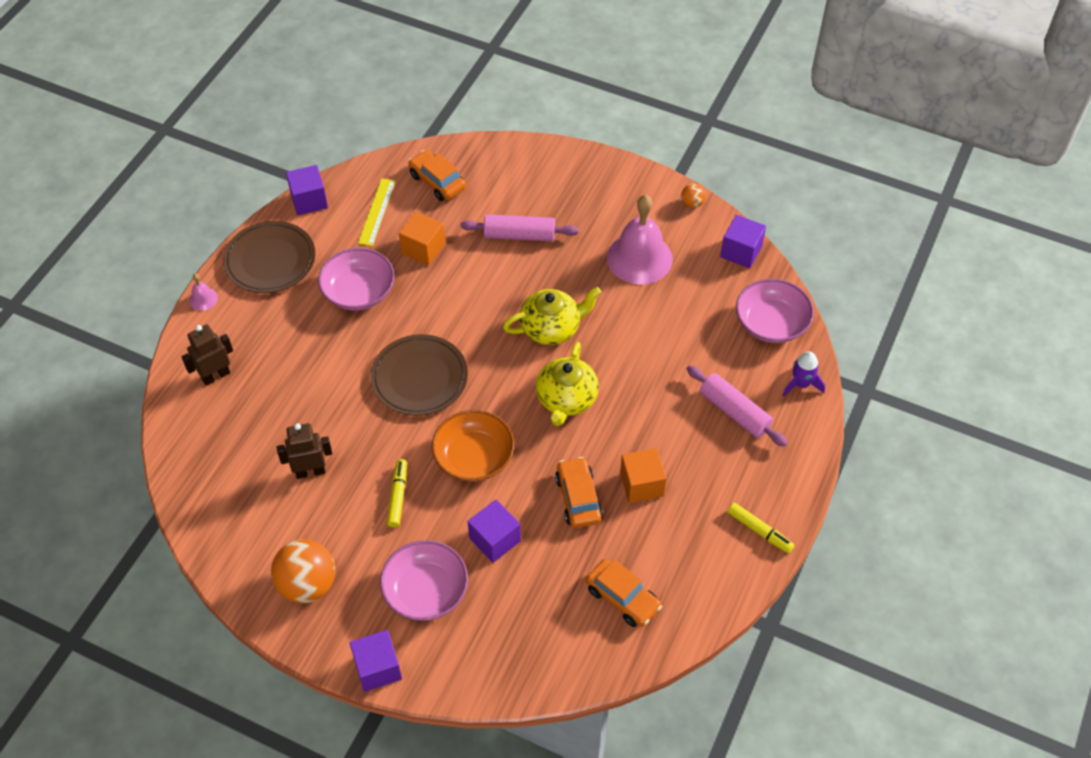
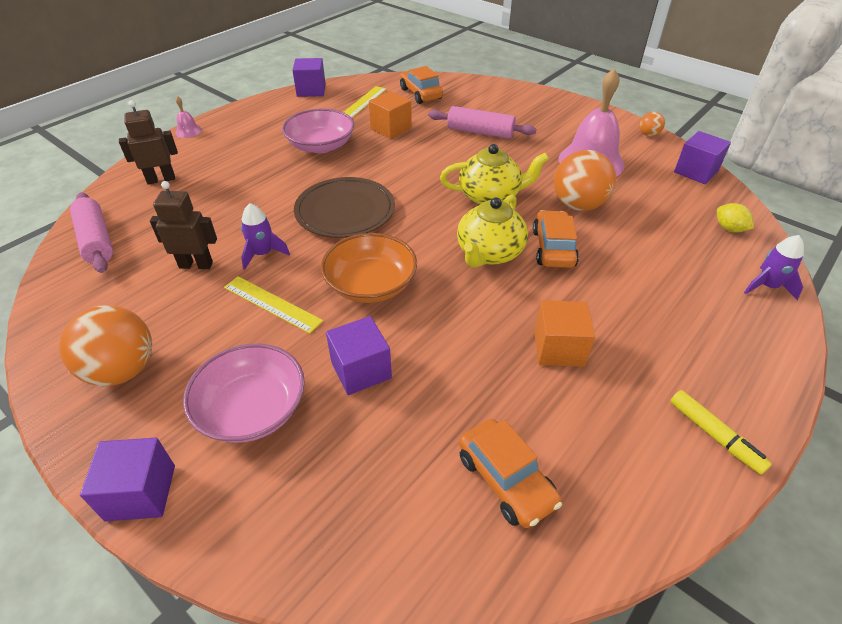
camera: 15 degrees right, 10 degrees down
brown plate [223,221,315,293] -> none
yellow marker [387,459,407,527] -> yellow ruler [224,276,323,334]
orange car [555,457,603,528] -> orange car moved to [533,210,579,268]
pink rolling pin [687,365,787,447] -> pink rolling pin moved to [70,192,113,273]
pink bowl [736,279,814,343] -> yellow lemon [717,203,754,232]
none -> purple rocket [241,203,290,270]
none -> orange ball [554,150,616,211]

